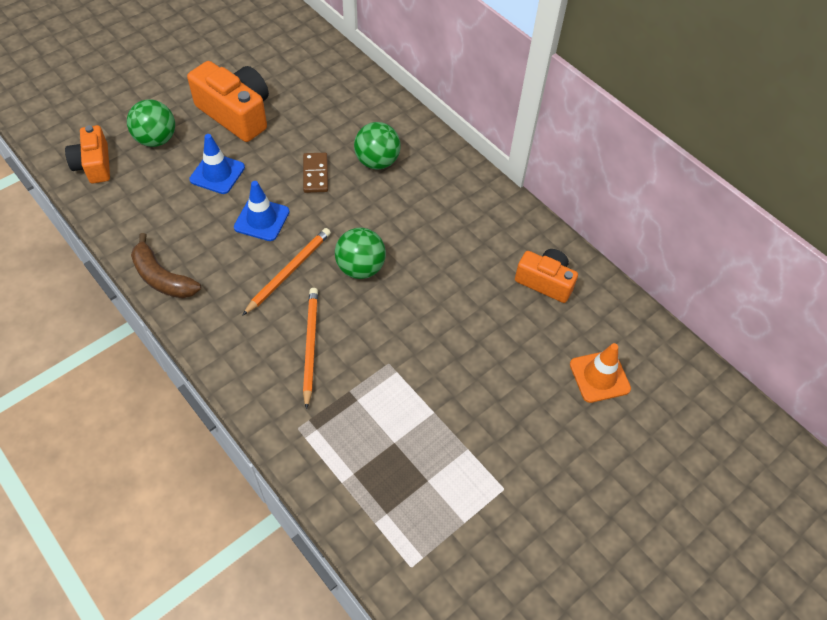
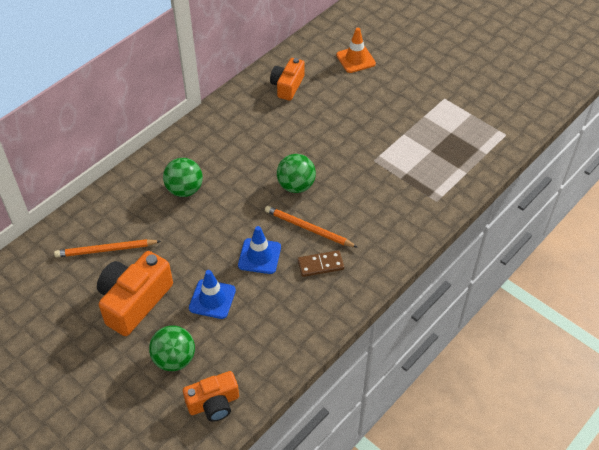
camera: 95 degrees left, 5 degrees down
brown banana [131,233,201,298] -> none
brown domino [303,153,328,193] -> brown domino moved to [298,250,344,277]
orange pencil [303,288,318,410] -> orange pencil moved to [54,239,161,257]

